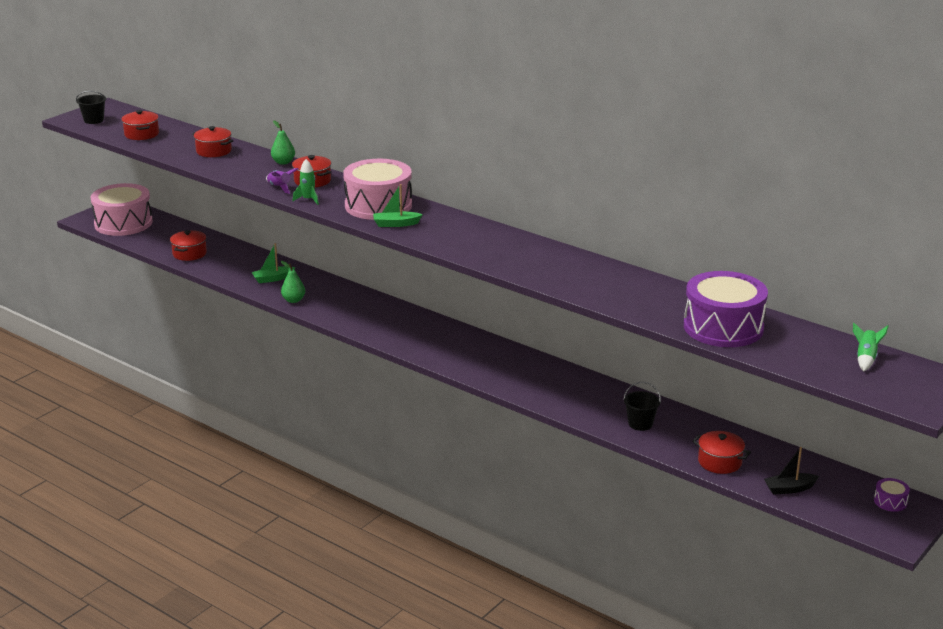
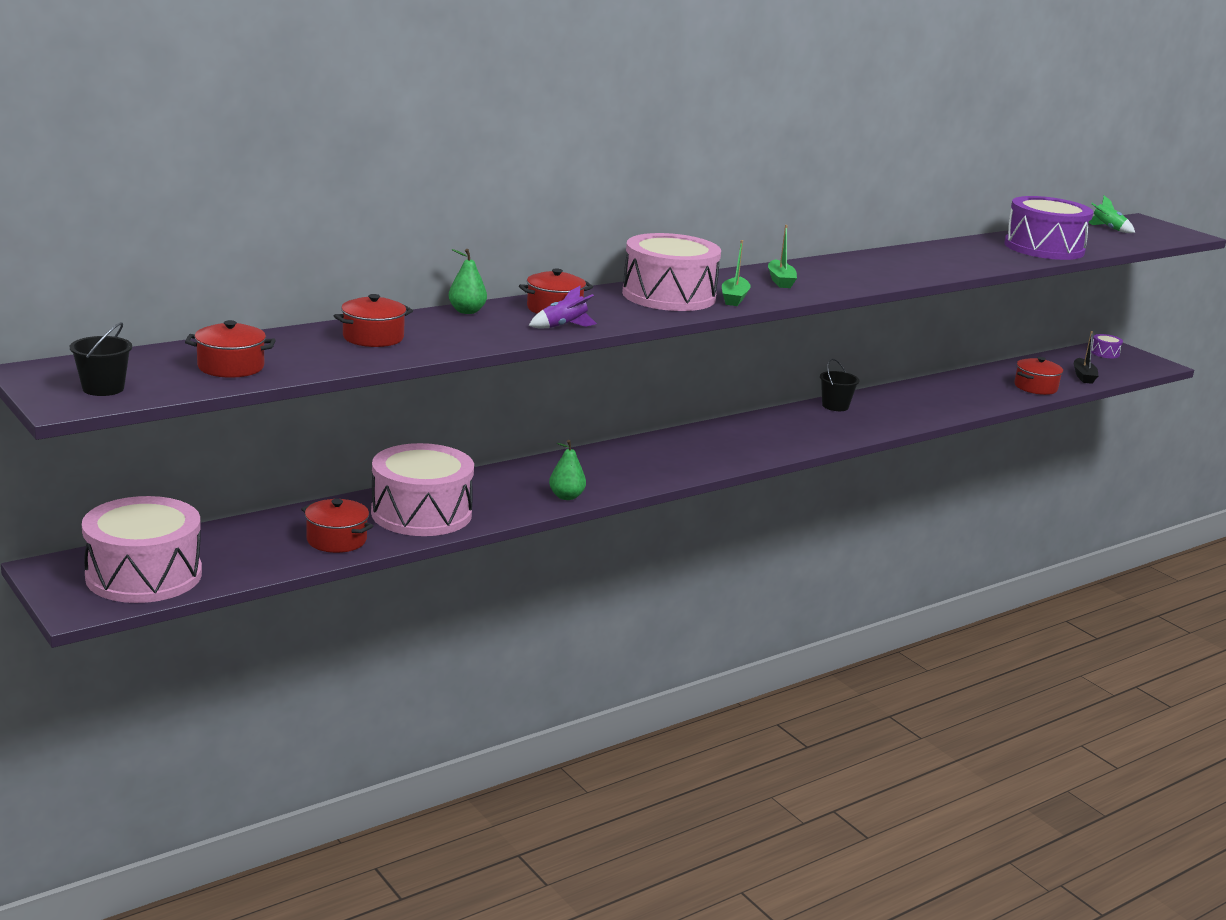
camera: 75 degrees left, 5 degrees down
green boat [252,243,296,283] -> green boat moved to [768,225,797,288]
green rocket [293,159,319,205] -> none
black bucket [623,382,661,431] -> black bucket moved to [820,358,860,411]
none -> pink drum [371,443,474,536]

